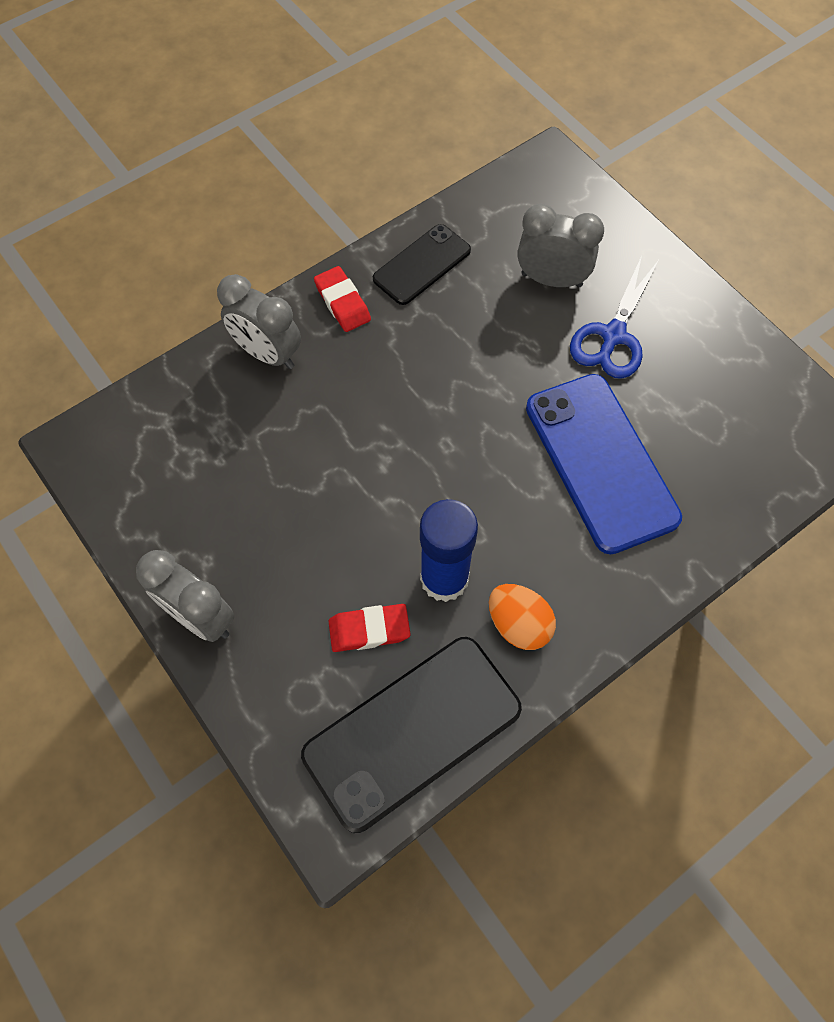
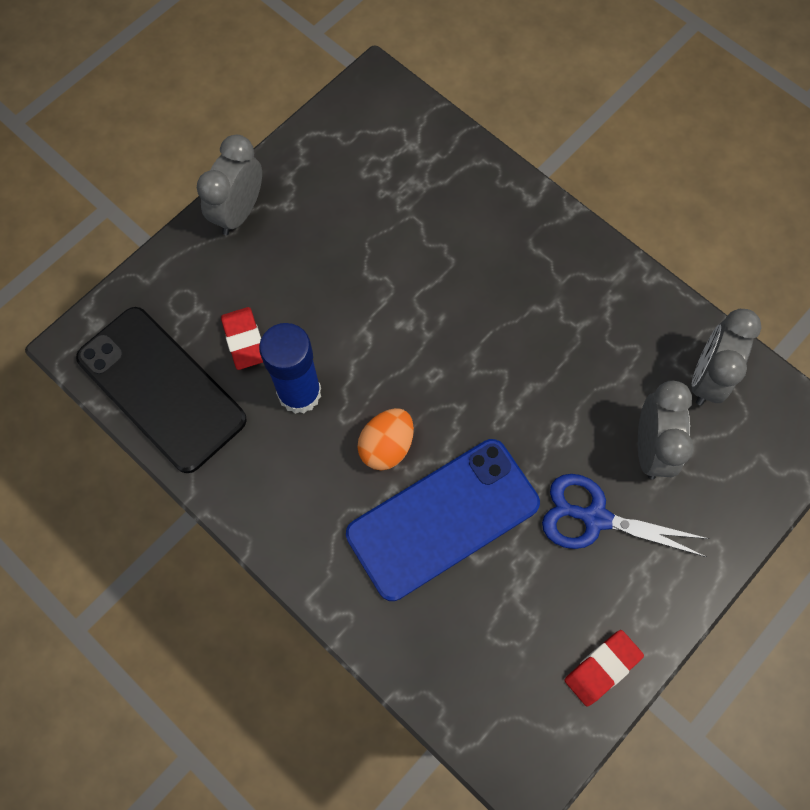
camera: 80 degrees right, 5 degrees up
grey clock [217,274,301,369] -> grey clock moved to [692,309,762,405]
red eraser [314,266,371,332] -> red eraser moved to [565,630,644,706]
black phone [373,224,471,305] -> none
orange egg [489,584,556,650] -> orange egg moved to [357,408,414,470]

